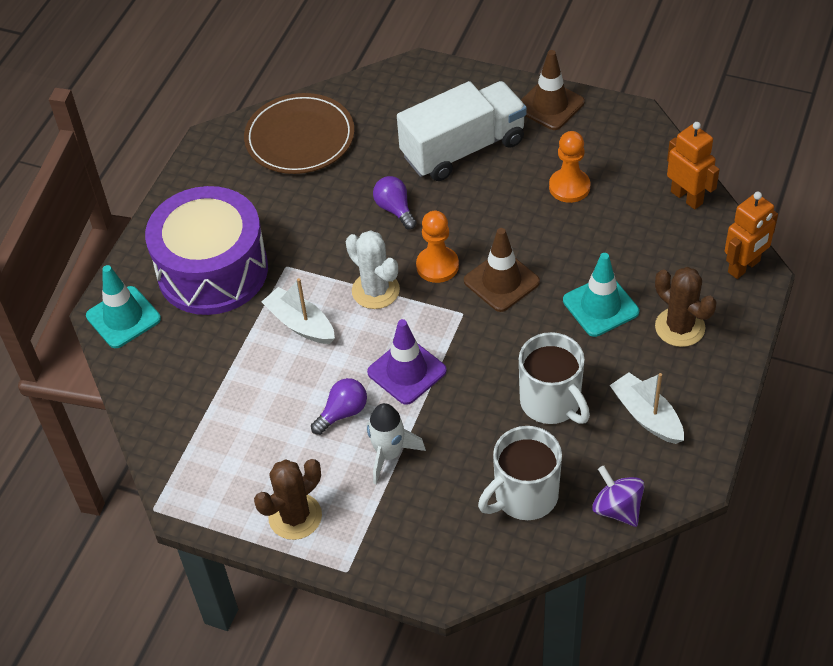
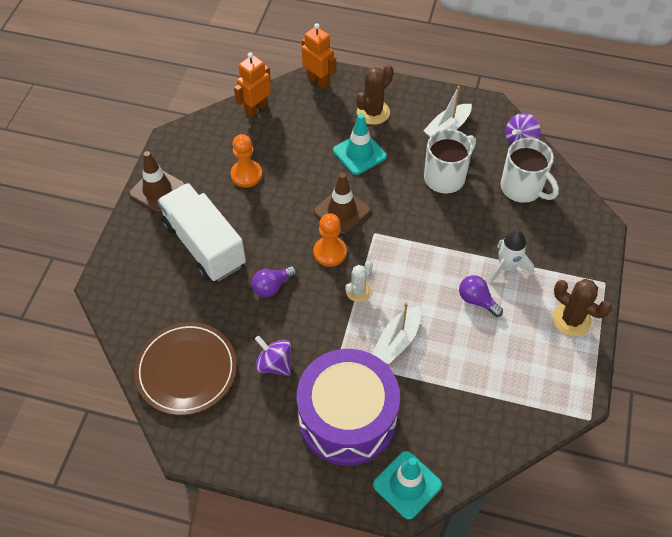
camera: 100 degrees left, 5 degrees up
white cactus [346,230,400,309] -> white cactus [345,261,373,302], size x0.65
purple traffic cone [367,319,447,405] -> none
none -> purple spinning top [255,336,291,376]

